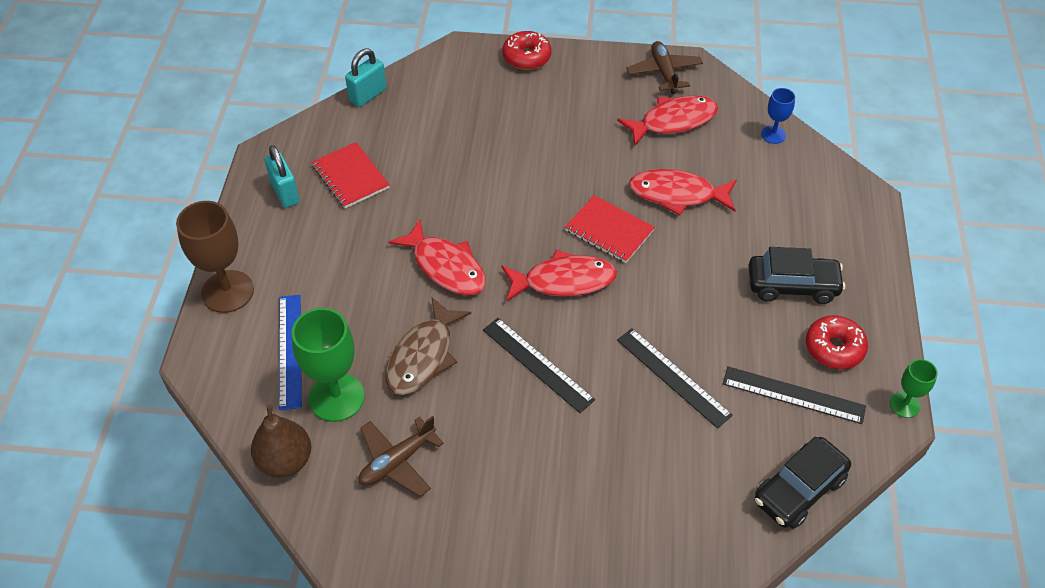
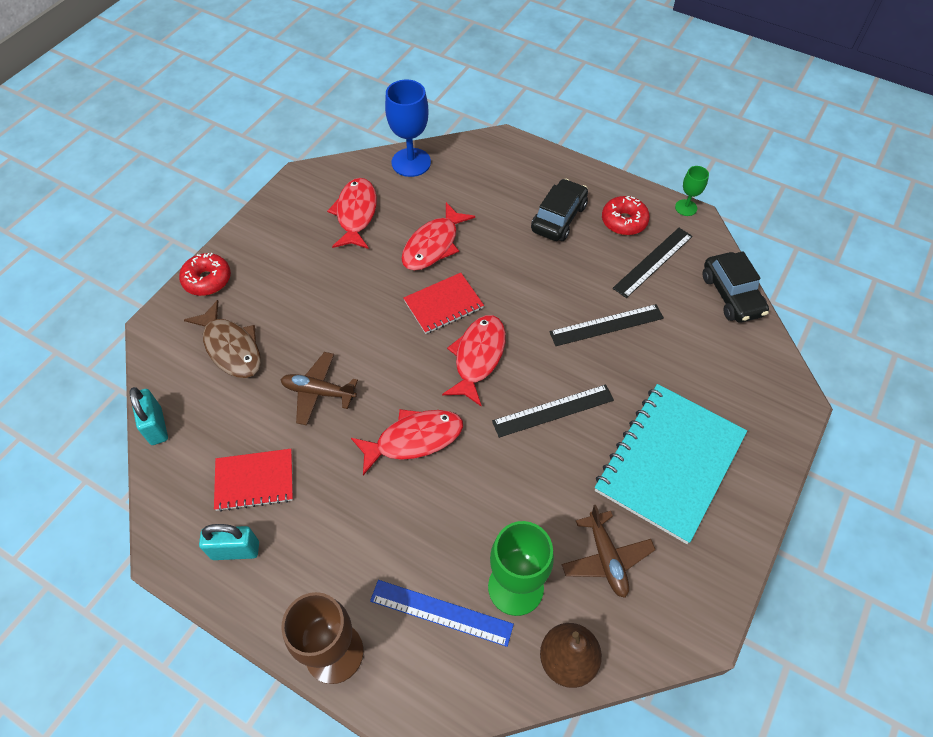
camera: 65 degrees left, 5 degrees up
brown fish [386,297,471,395] -> brown fish moved to [184,300,261,378]
brown plane [626,41,703,94] -> brown plane moved to [281,352,358,425]
blue goblet [761,88,795,144] -> blue goblet [385,79,431,177], size x1.88
none -> turquoise notebook [595,384,747,544]

